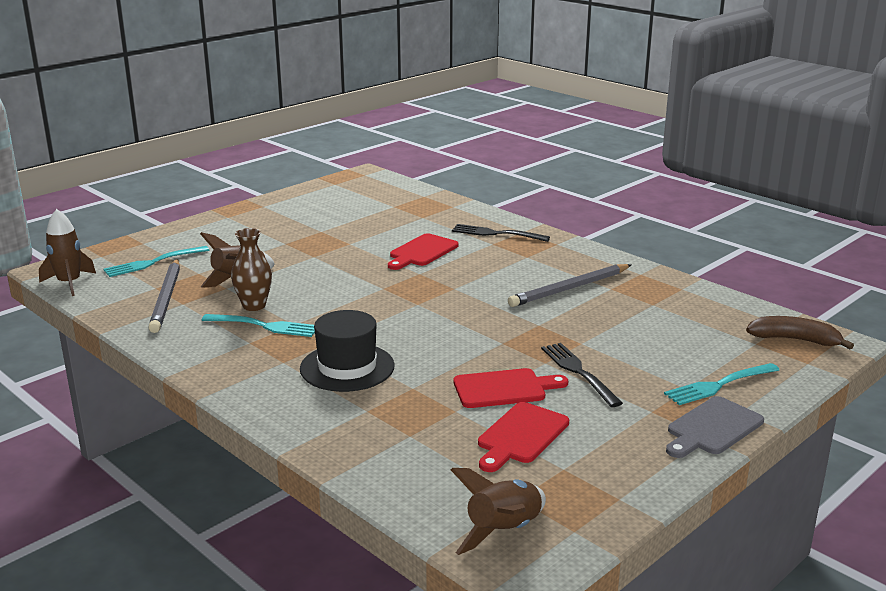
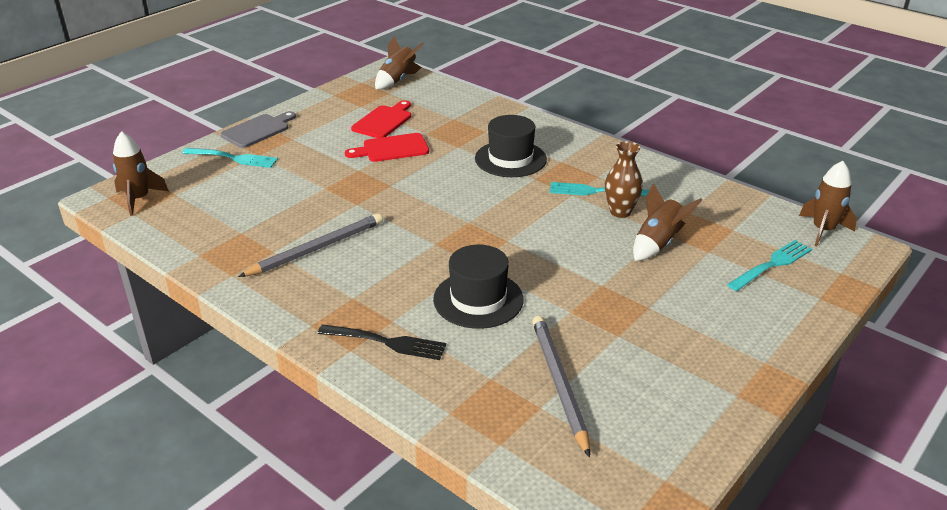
camera: 175 degrees right, 10 degrees up
grey pencil [148,259,180,333] -> grey pencil moved to [532,316,590,457]
red cutting board [388,233,459,270] -> black hat [433,245,524,329]
black fork [541,343,623,407] -> none
turquoise fork [664,363,779,405] -> turquoise fork turned 45 degrees clockwise [182,148,278,168]
brown banana [746,316,854,349] -> brown rocket [113,131,169,216]

